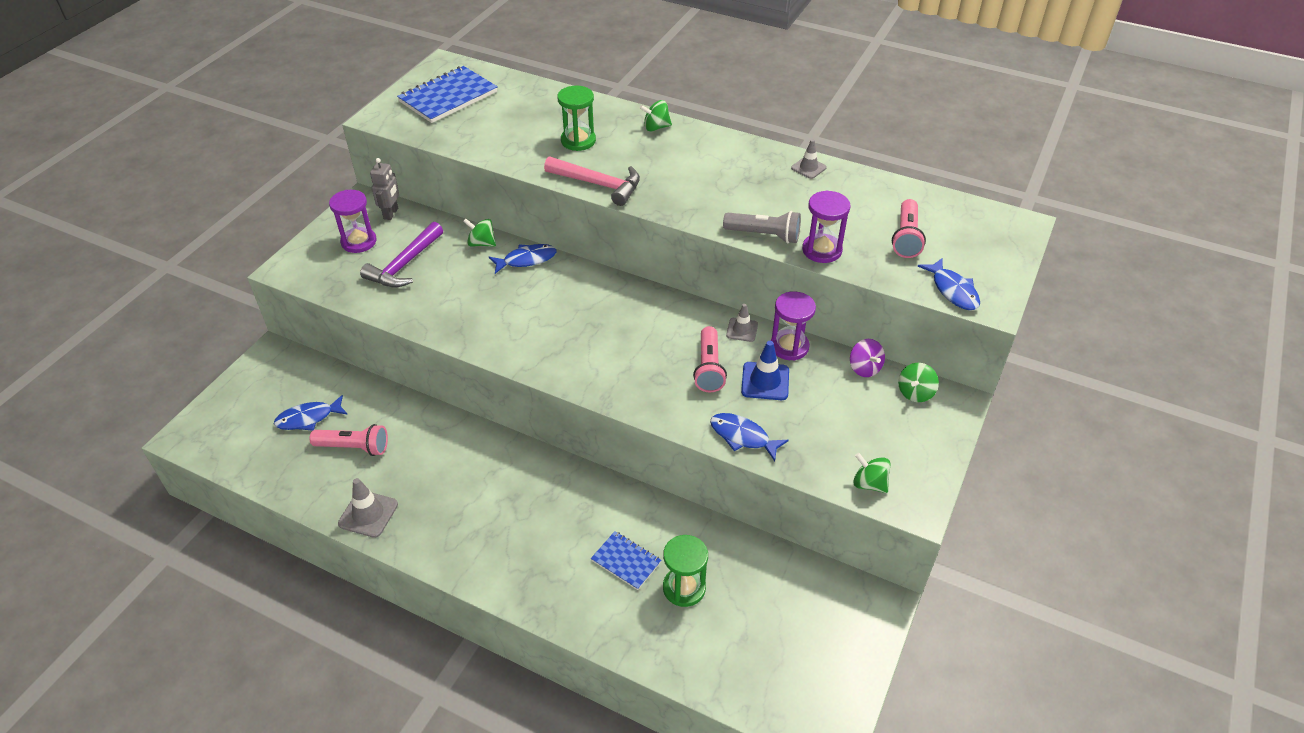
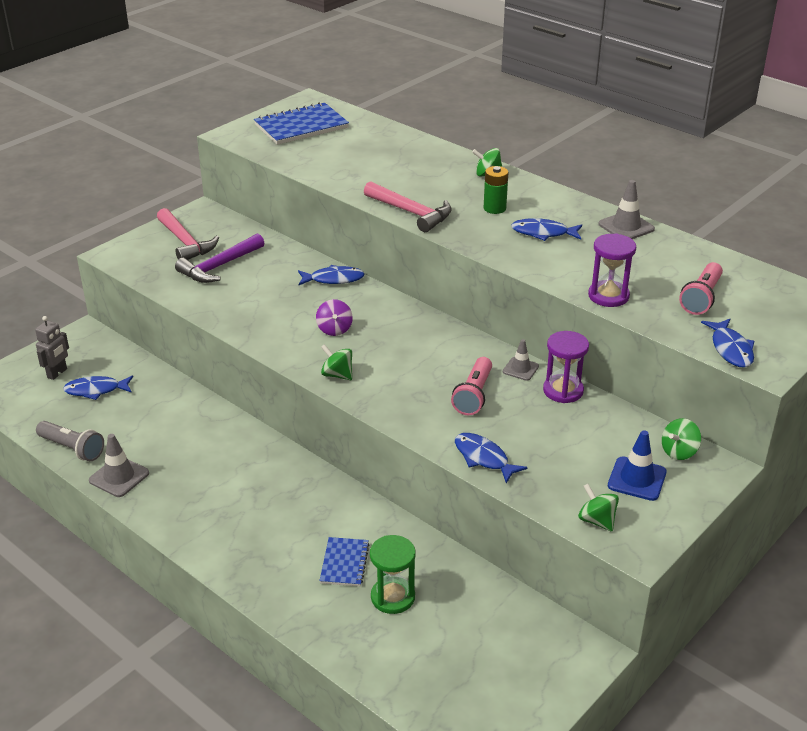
camera: 15 degrees right, 10 degrees down
pink flashlight [310,424,388,456] -> none
purple hourglass [329,190,376,253] -> pink hammer [157,208,219,260]
grey robot [370,158,399,220] -> grey robot moved to [35,316,69,380]
green spinning top [463,218,496,247] -> green spinning top moved to [321,344,352,380]
green hourglass [557,86,596,151] -> none
blue notebook [591,531,661,590] -> blue notebook turned 45 degrees clockwise [319,537,370,586]
grey flashlight [723,211,801,244] -> grey flashlight moved to [36,421,104,461]
blue traffic cone [741,341,789,400] -> blue traffic cone moved to [608,430,667,501]
grey traffic cone [791,139,827,179] -> grey traffic cone [598,180,655,239], size x1.53
purple spinning top [850,339,885,377] -> purple spinning top moved to [316,299,353,336]
none -> green battery [484,166,508,214]
none -> blue fish [511,218,582,241]

